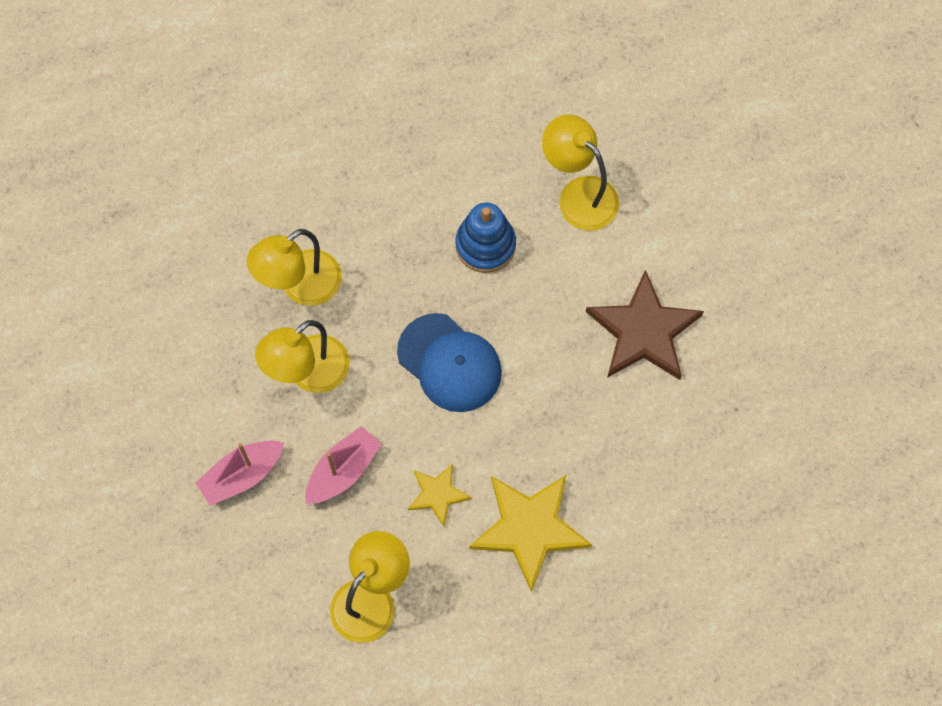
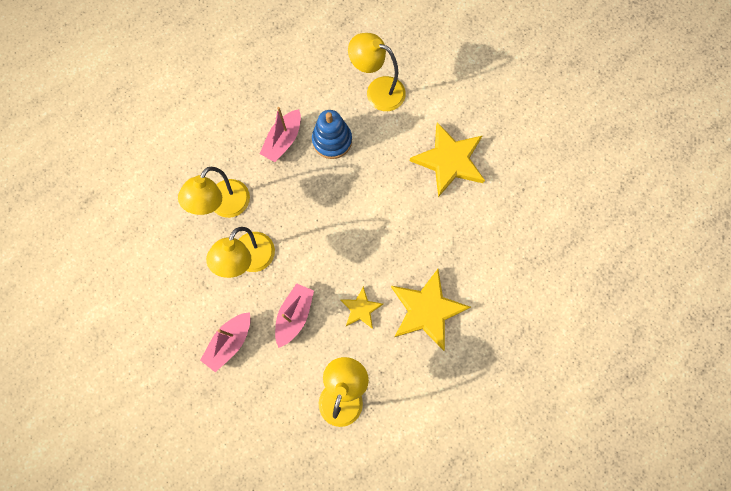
camera: 20 degrees left, 5 degrees up
blue cap [397,313,502,412] -> none
brown star [586,270,704,380] -> yellow star [410,122,485,197]
none -> pink boat [260,107,301,162]

